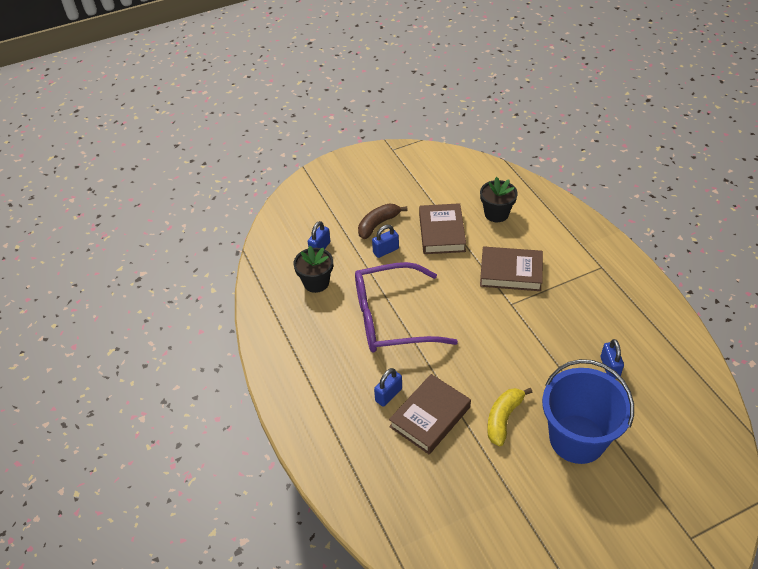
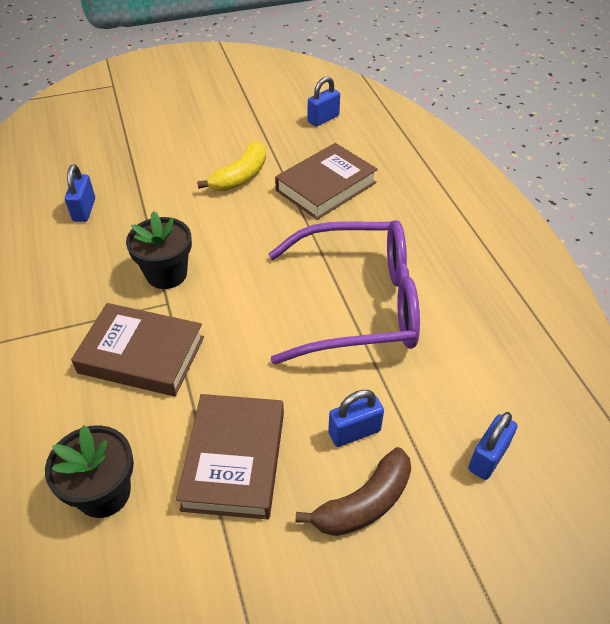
camera: 175 degrees left, 0 degrees up
black flower pot [293,246,333,293] -> black flower pot moved to [126,211,192,289]
blue padlock [374,368,402,407] -> blue padlock moved to [308,76,340,126]
blue bucket [542,359,634,464] -> none

